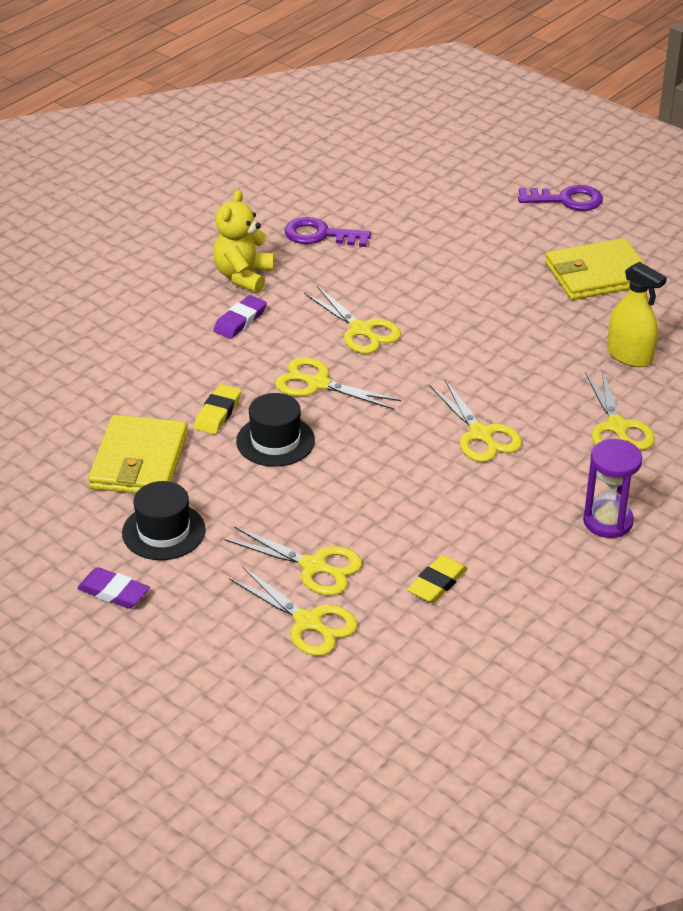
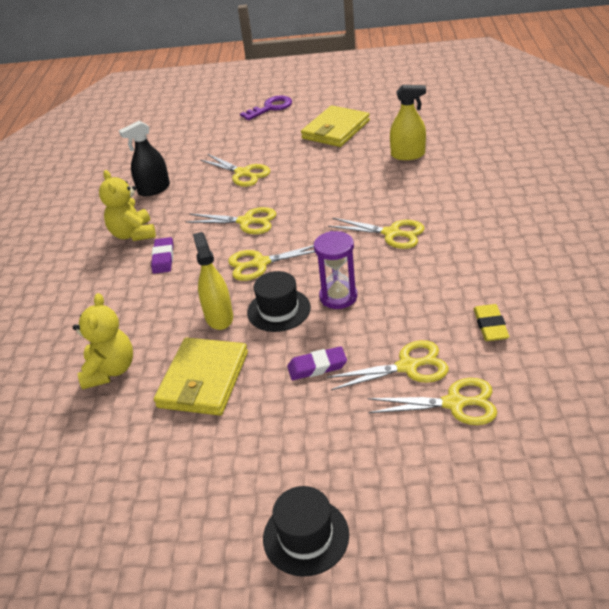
camera: 35 degrees left, 0 degrees up
purple eraser [77,567,150,609] -> purple eraser moved to [287,346,347,380]
yellow wallet [88,415,188,493] -> yellow wallet turned 45 degrees clockwise [154,338,248,416]
black hat [122,481,206,560] -> black hat moved to [263,486,349,577]
yellow eraser [194,384,241,434] -> yellow spray bottle [193,232,233,330]
purple key [285,217,371,247] -> black spray bottle [119,121,170,196]
purple hourglass [583,439,642,538] -> purple hourglass moved to [314,231,357,309]
yellow scissors [585,370,655,450] -> yellow scissors moved to [200,154,270,187]
none -> yellow teddy bear [73,293,133,390]

